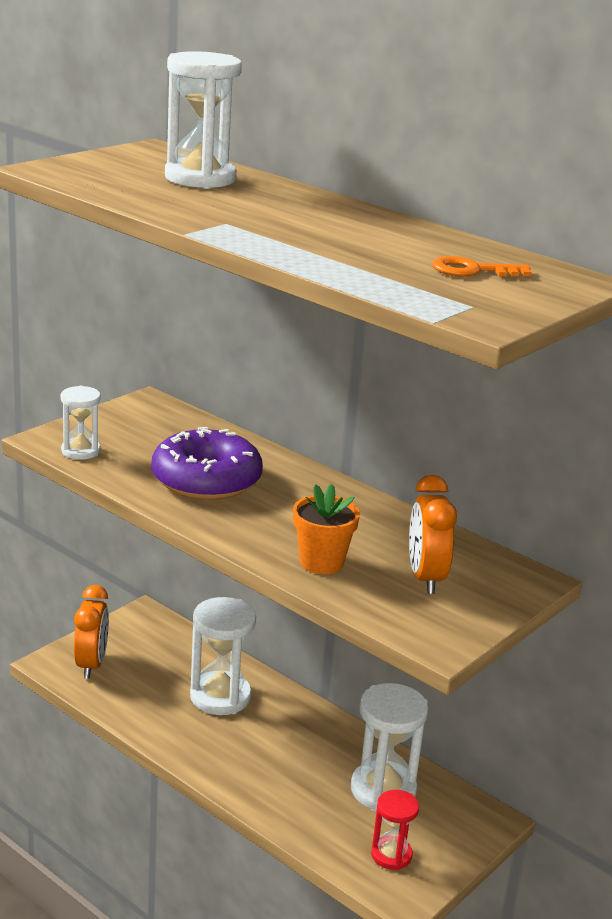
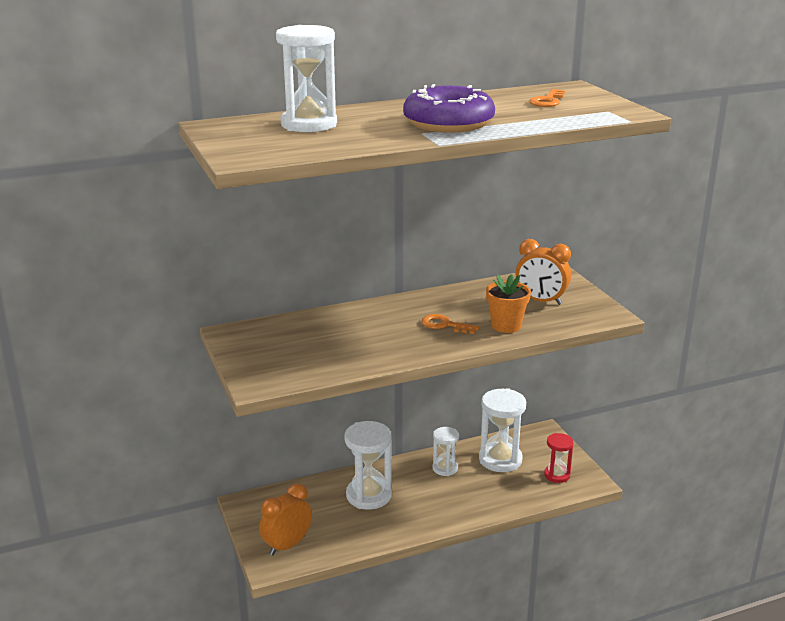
camera: 60 degrees left, 0 degrees up
white hourglass [61,386,101,460] -> white hourglass moved to [432,427,459,476]
orange clock [74,585,109,679] -> orange clock turned 75 degrees counterclockwise [259,483,312,556]
purple donut [151,427,263,500] -> purple donut moved to [403,84,495,133]
none -> orange key [421,314,479,334]

